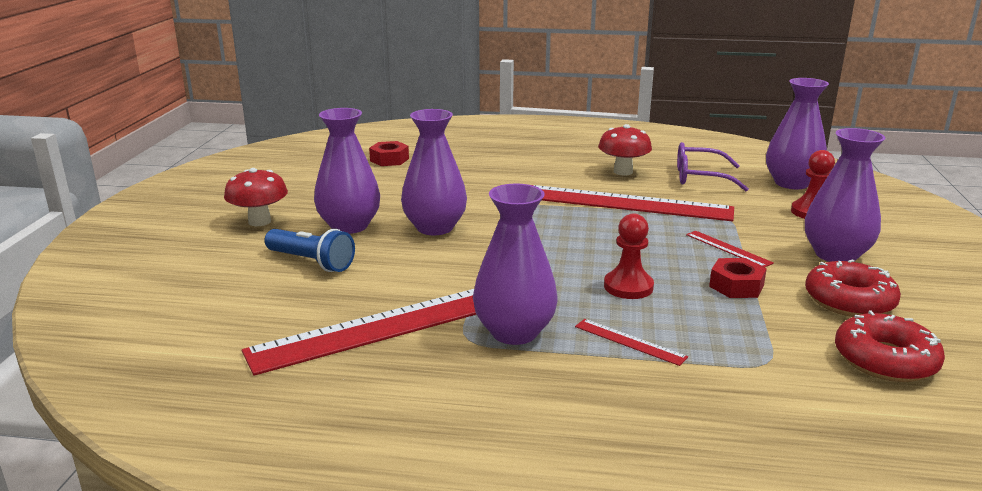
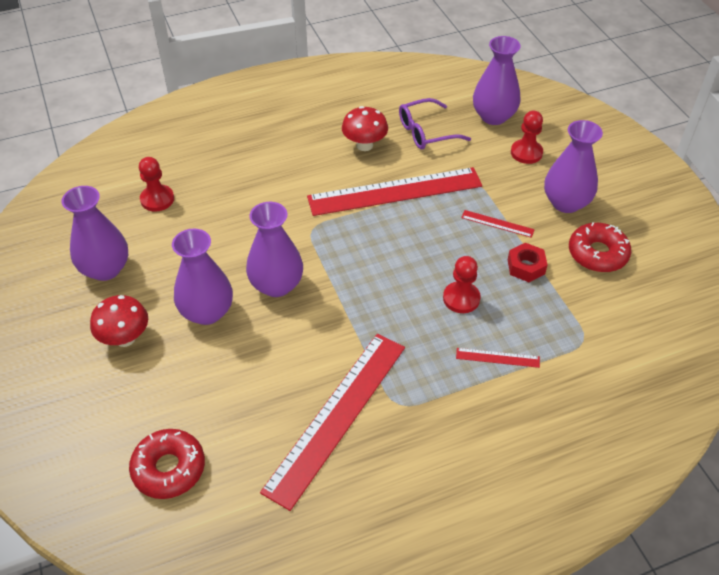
camera: 30 degrees left, 25 degrees up
blue flashlight [264,229,355,272] -> none
red nut [369,141,409,166] -> red pawn [139,157,174,212]
purple vase [473,183,558,345] -> purple vase moved to [62,186,128,281]
red donut [835,311,945,382] -> red donut moved to [129,429,205,499]

